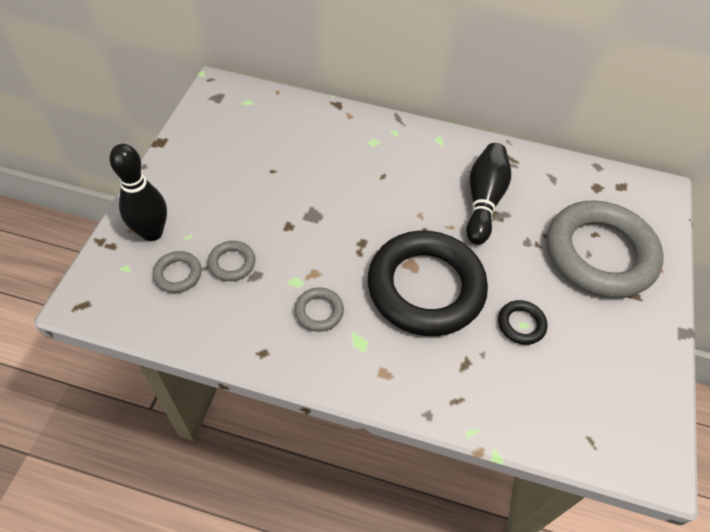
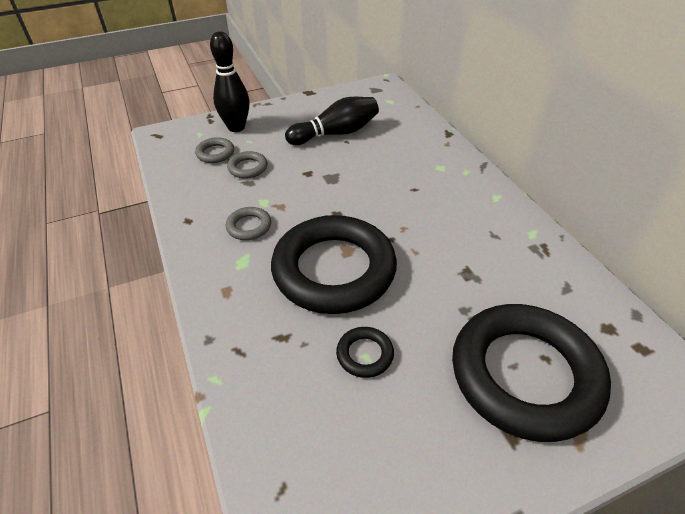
camera: 55 degrees right, 10 degrees down
black bowling pin [466,143,511,245] -> black bowling pin moved to [285,97,379,145]
grey ring [547,200,664,298] -> black ring [452,304,611,442]

